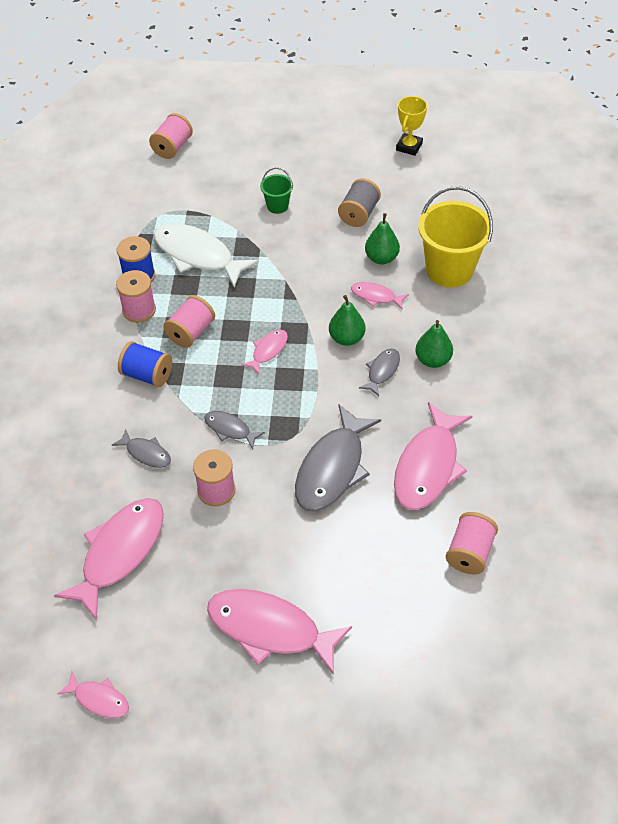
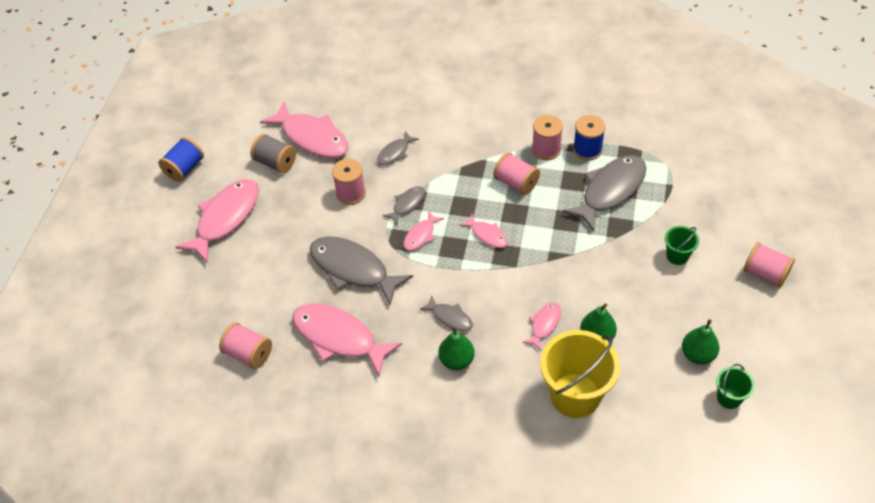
camera: 100 degrees right, 0 degrees up
pink fish [57,672,129,718] -> pink fish moved to [403,211,444,251]
blue spool [118,341,172,388] -> blue spool moved to [158,137,204,182]
pink spool [149,113,193,159] -> pink spool moved to [743,242,795,288]
white fish [154,223,259,288] -> grey fish [562,155,646,232]
green pear [329,295,366,346] -> green pear moved to [682,319,719,364]
grey spool [338,178,381,227] -> grey spool moved to [250,134,296,173]
yellow trophy [396,96,427,156] -> none
none -> green bucket [716,364,755,409]

